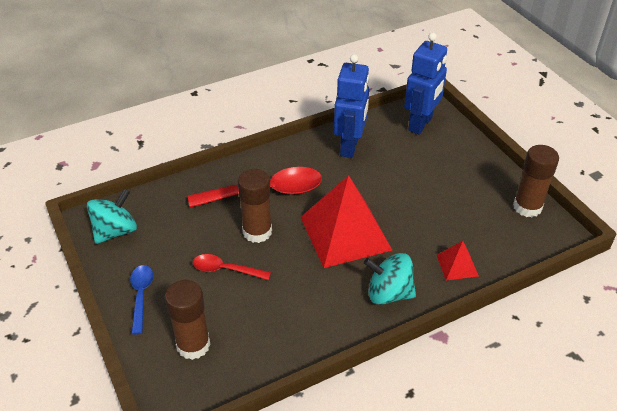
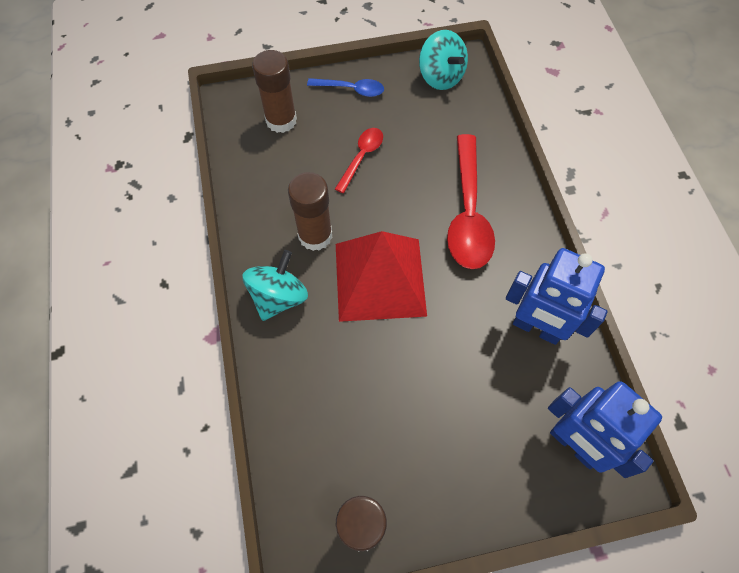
camera: 105 degrees right, 20 degrees up
brown glue stick [238,169,272,243] -> brown glue stick moved to [288,172,332,251]
red pyramid [437,241,479,281] -> none

